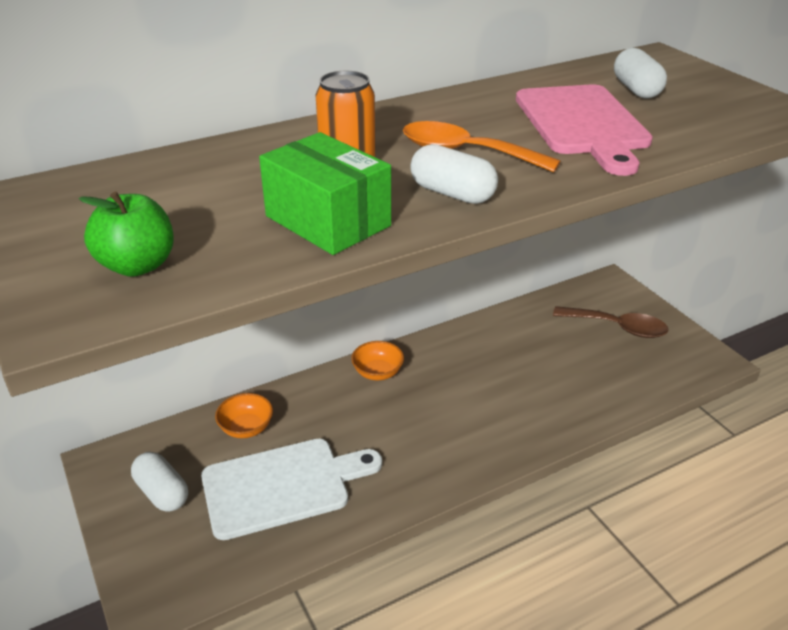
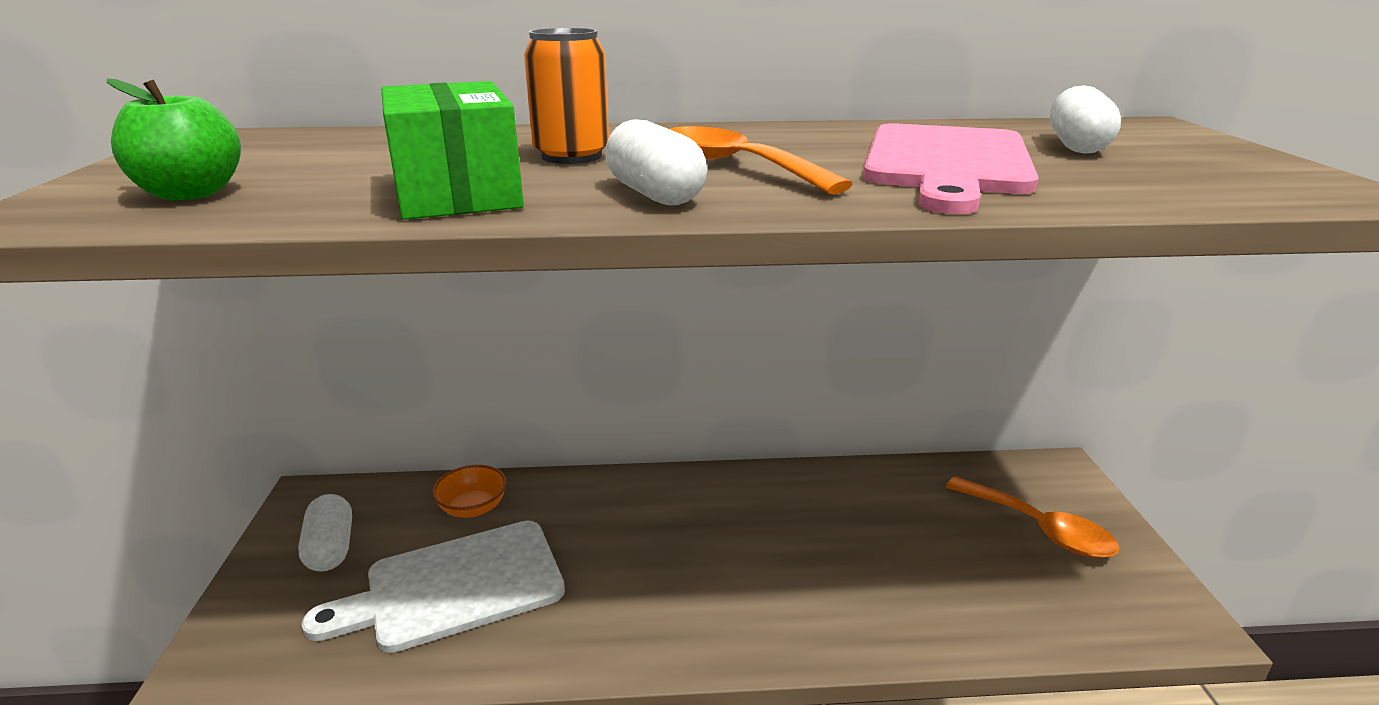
camera: 25 degrees right, 10 degrees down
white cutting board [201,439,382,540] -> white cutting board turned 150 degrees clockwise [302,521,565,653]
orange bowl [351,341,404,380] -> none
brown spoon [553,306,669,338] -> orange spoon [946,476,1119,558]

